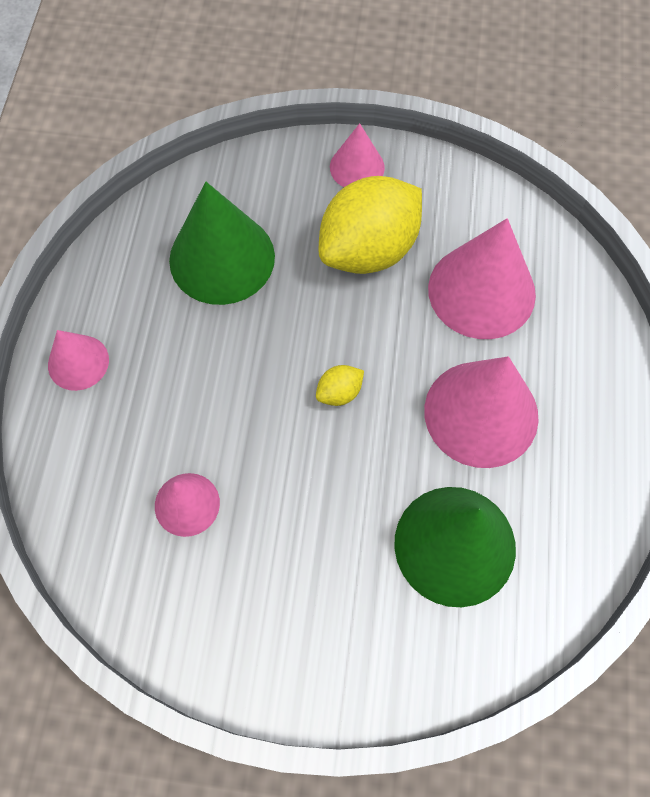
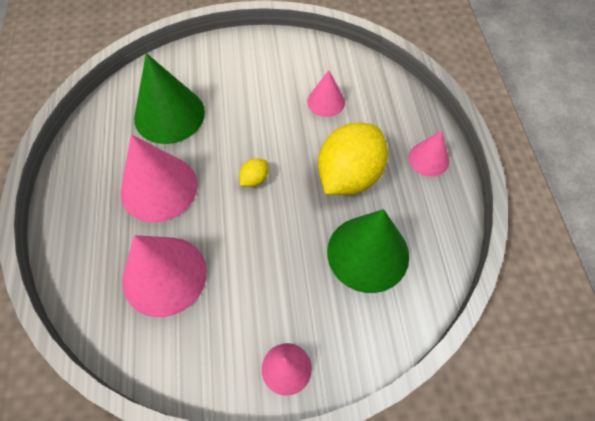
camera: 165 degrees right, 5 degrees down
yellow lemon [319,176,422,274] -> yellow lemon moved to [318,122,388,195]

